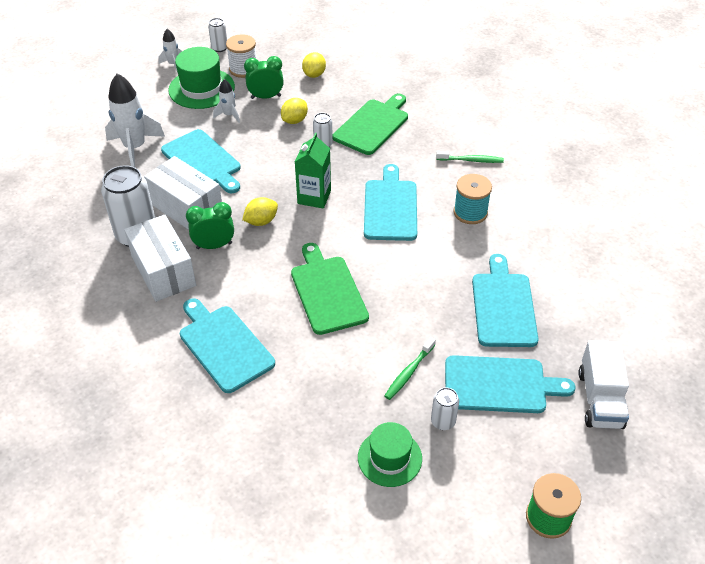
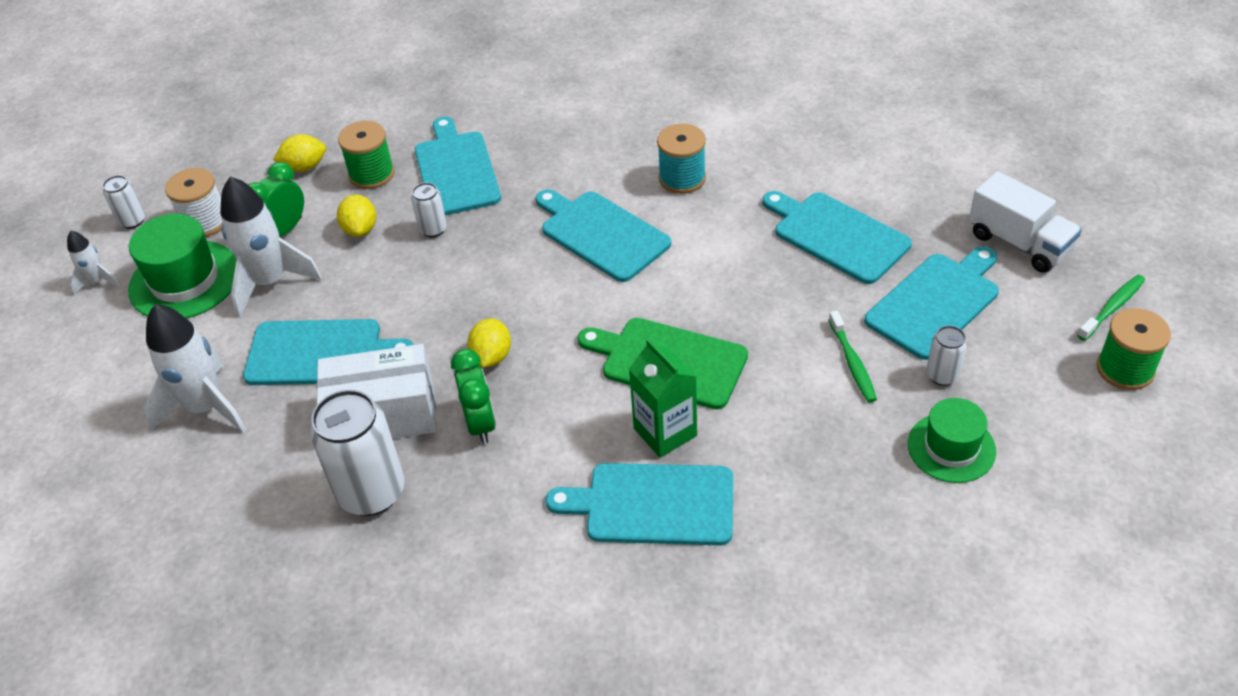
camera: 45 degrees left, 0 degrees up
white box [124,215,196,302] -> none
green clock [186,202,234,249] -> green clock turned 135 degrees clockwise [451,349,496,444]
white rocket [213,79,240,123] -> white rocket [220,177,322,317], size x1.96
green carton [295,133,331,209] -> green carton moved to [629,338,697,458]
yellow lemon [302,52,326,78] -> yellow lemon turned 75 degrees counterclockwise [273,134,326,172]
green cutting board [333,94,408,155] -> turquoise cutting board [415,116,501,216]
green toothbrush [436,151,504,163] -> green toothbrush moved to [1077,275,1145,341]
none -> green spool [338,121,395,189]

